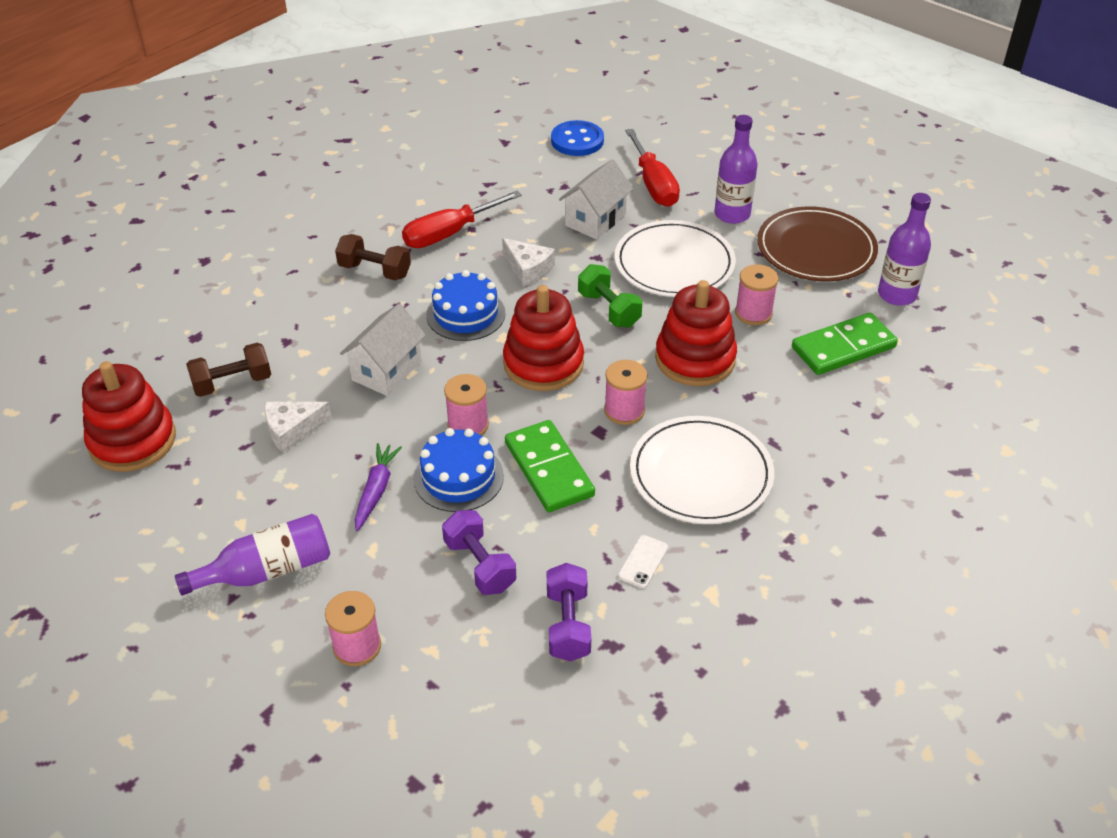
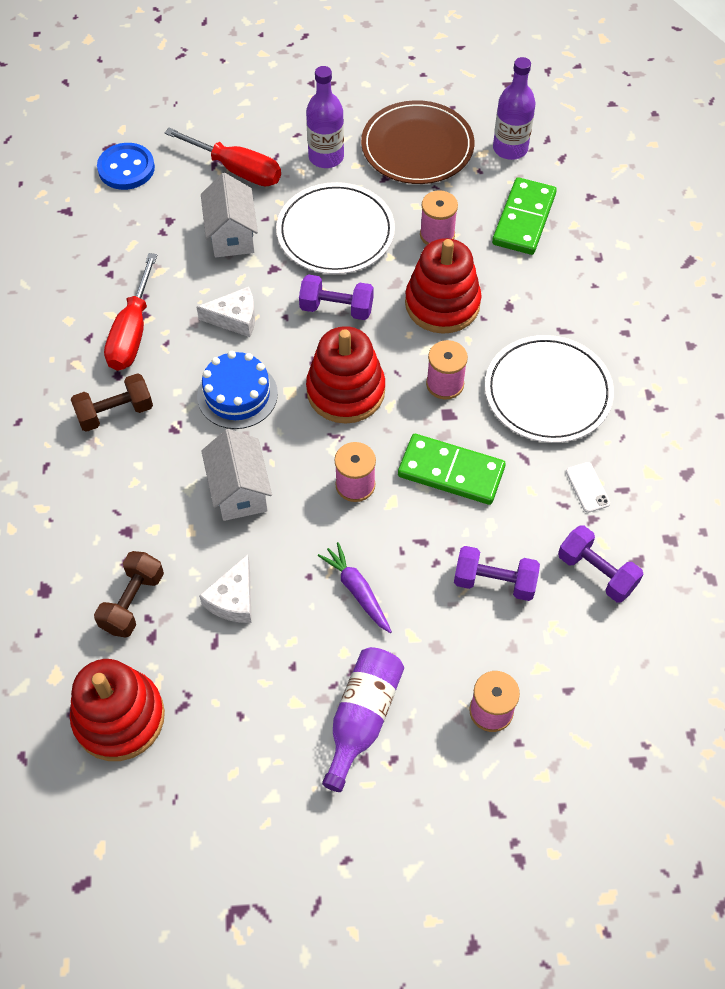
camera: 45 degrees left, 15 degrees up
blue cake [414,428,504,512] -> none
green dumbbell [578,264,642,328] -> purple dumbbell [299,274,374,320]

